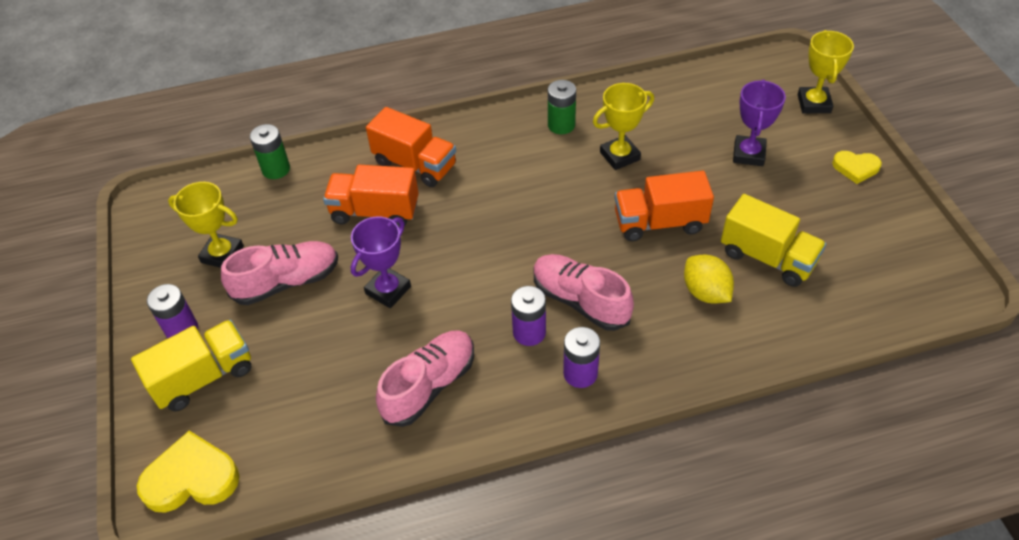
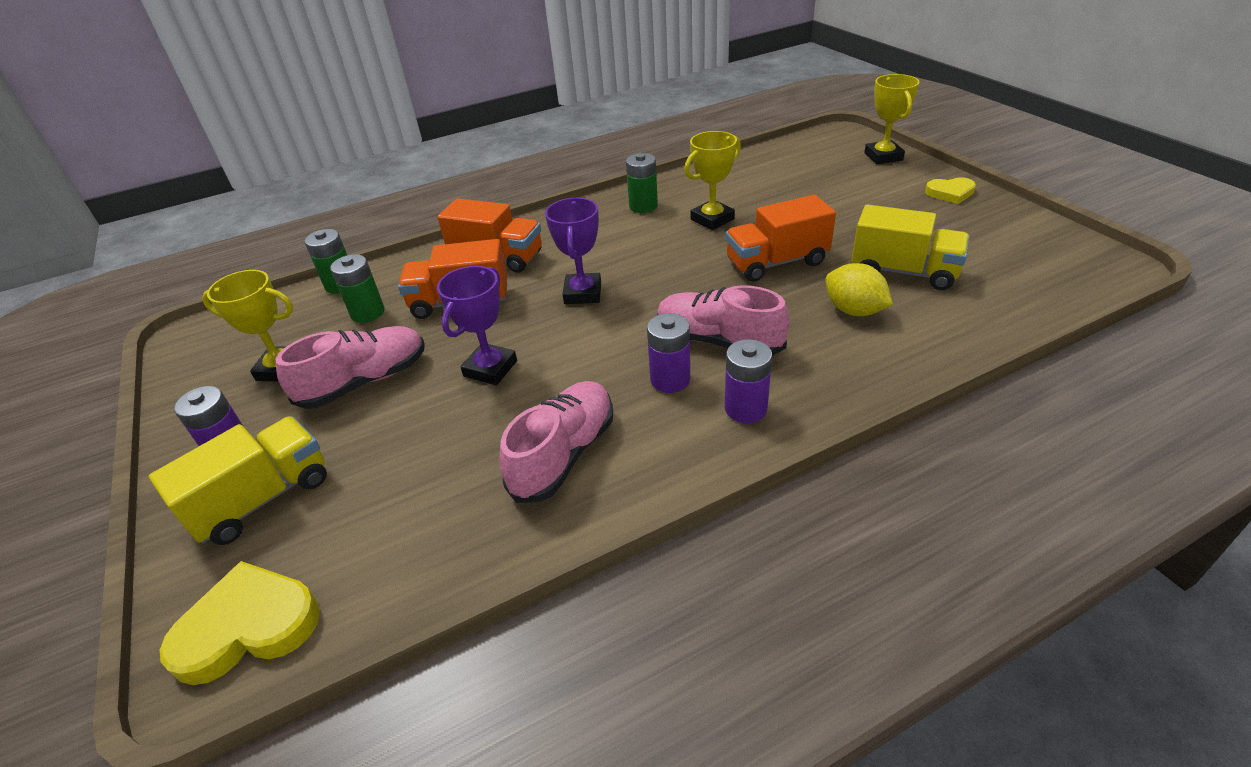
camera: 10 degrees left, 10 degrees down
purple trophy [733,80,786,166] -> purple trophy moved to [545,198,601,304]
none -> green battery [330,254,385,323]

